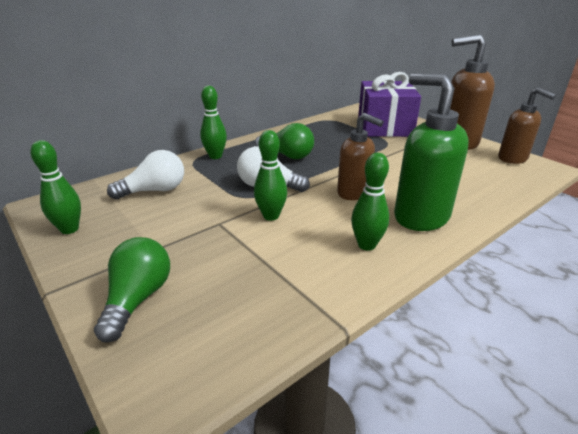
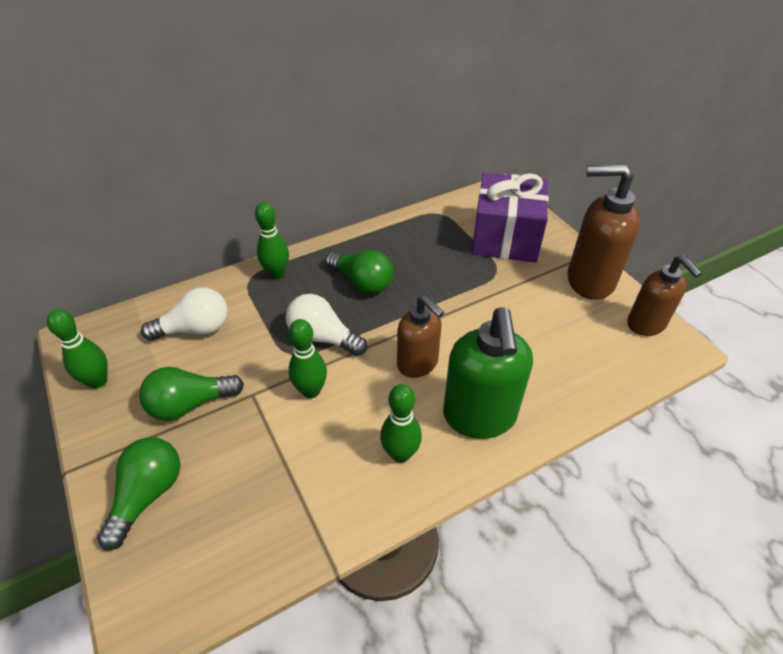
camera: 10 degrees right, 15 degrees up
green soap dispenser [394,73,469,231] -> green soap dispenser turned 150 degrees counterclockwise [443,307,533,439]
none -> green light bulb [139,367,244,421]

